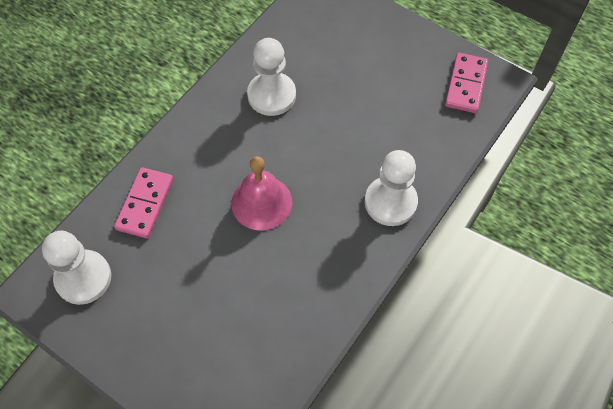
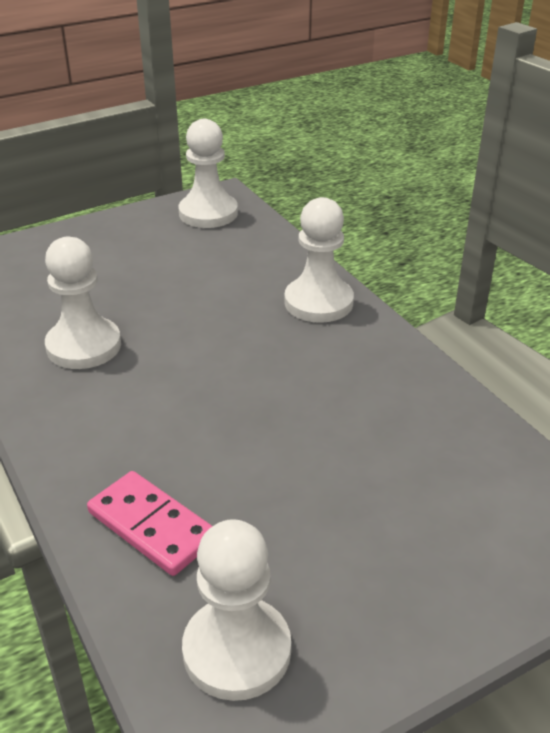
camera: 65 degrees left, 25 degrees down
pink bell [231,156,292,231] -> none
pink domino [445,53,488,113] -> white pawn [178,119,238,228]

